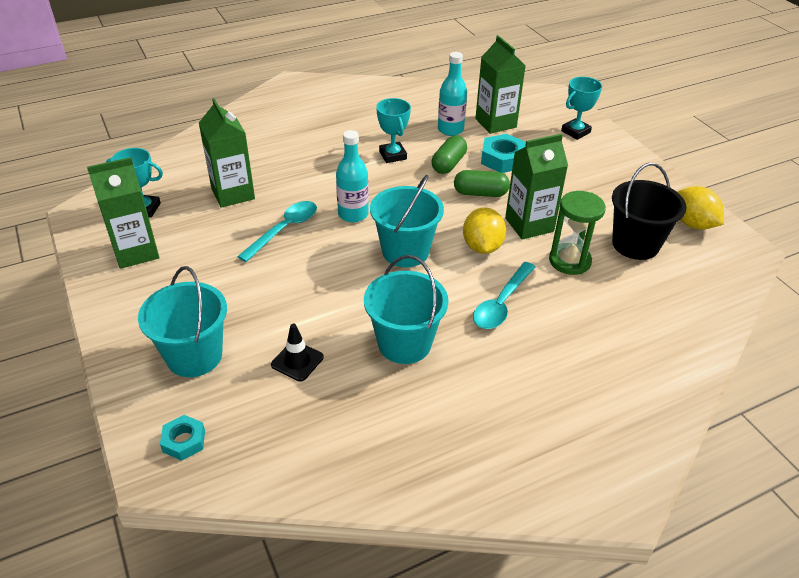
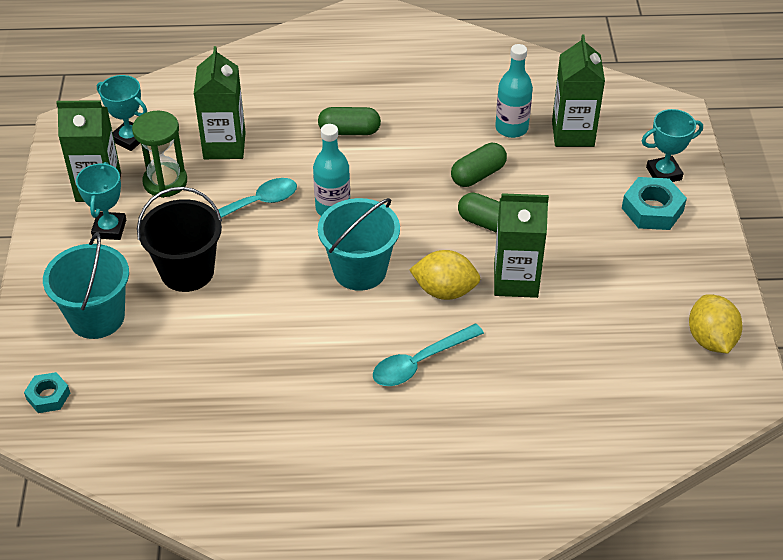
camera: 25 degrees right, 5 degrees up
black traffic cone [271,324,324,381] -> none
turquoise bucket [364,255,448,364] -> none
turquoise trophy [376,98,411,163] -> turquoise trophy moved to [76,162,126,240]
yellow lemon [463,207,506,254] -> yellow lemon turned 75 degrees clockwise [409,250,481,300]
turquoise nut [481,134,526,173] -> turquoise nut moved to [622,177,687,230]
green hourglass [549,191,606,275] -> green hourglass moved to [132,111,187,198]
black bucket [612,163,687,260] -> black bucket moved to [137,187,222,292]
none -> green capsule [318,107,381,135]

